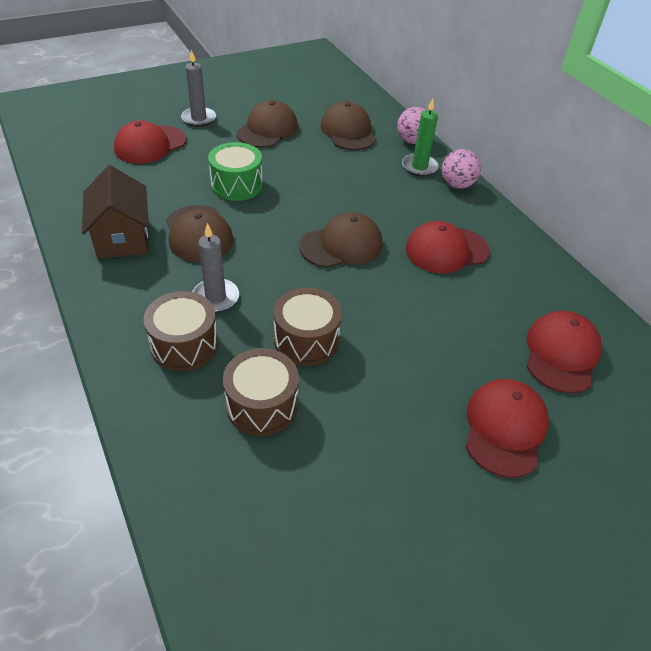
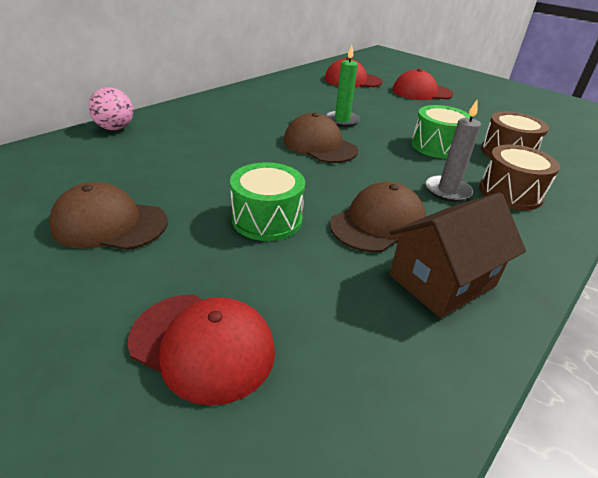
camera: 110 degrees left, 10 degrees down
grey candle [181,50,216,127] -> none
brown drum [274,287,342,366] -> green drum [411,105,473,159]
brown cap [320,101,376,150] -> none
green candle [402,98,439,176] -> green candle moved to [325,45,361,127]
red cap [406,221,489,274] -> none
pink ball [442,149,481,189] -> none

